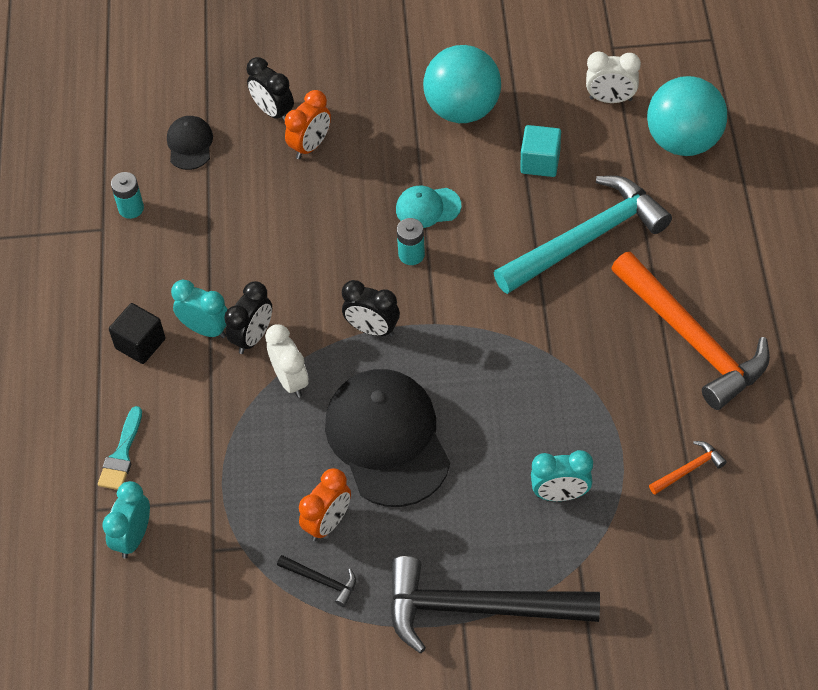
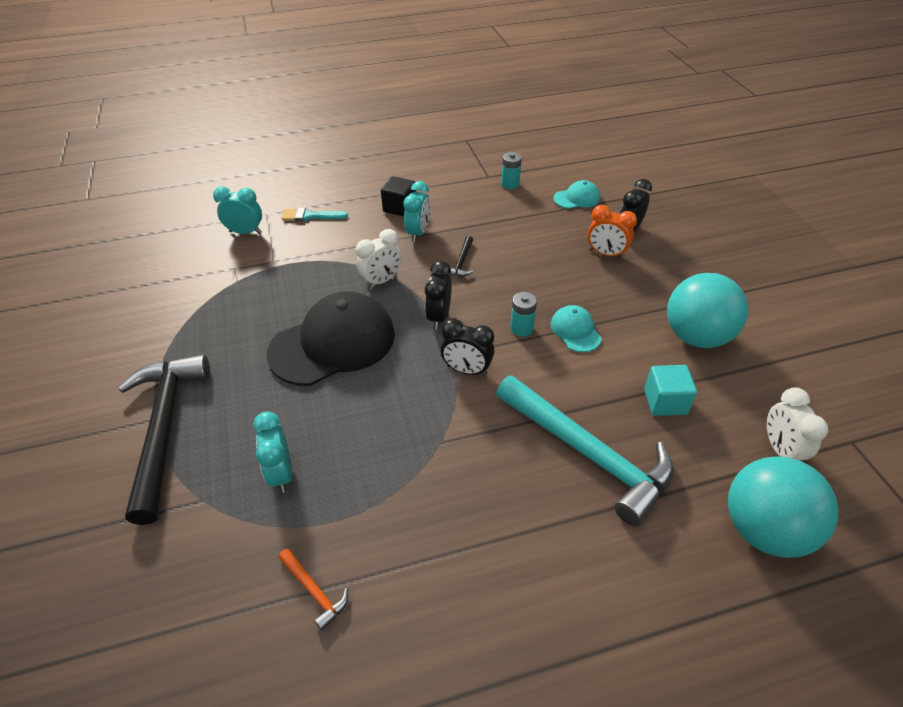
camera: 75 degrees right, 10 degrees down
black cap [167,116,213,170] -> turquoise cap [554,180,600,209]
black clock [224,281,272,354] -> black clock moved to [440,318,494,376]
black hammer [277,555,356,607] -> black hammer moved to [444,236,474,276]
orange clock [299,468,351,541] -> none
orange hammer [611,252,770,410] -> none

